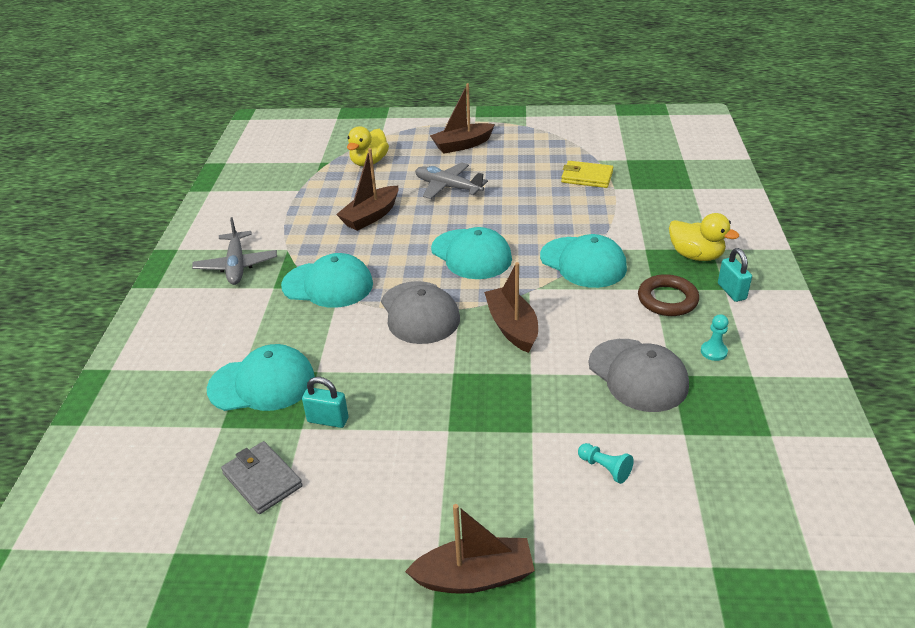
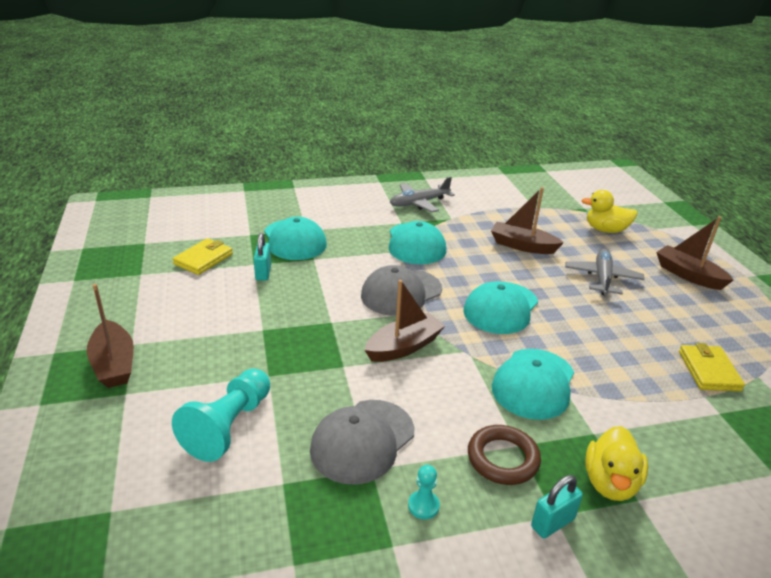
camera: 70 degrees right, 5 degrees down
grey wallet [221,441,303,514] -> yellow wallet [173,238,233,275]
turquoise pawn [578,443,634,484] -> turquoise pawn [172,368,270,462], size x2.13

